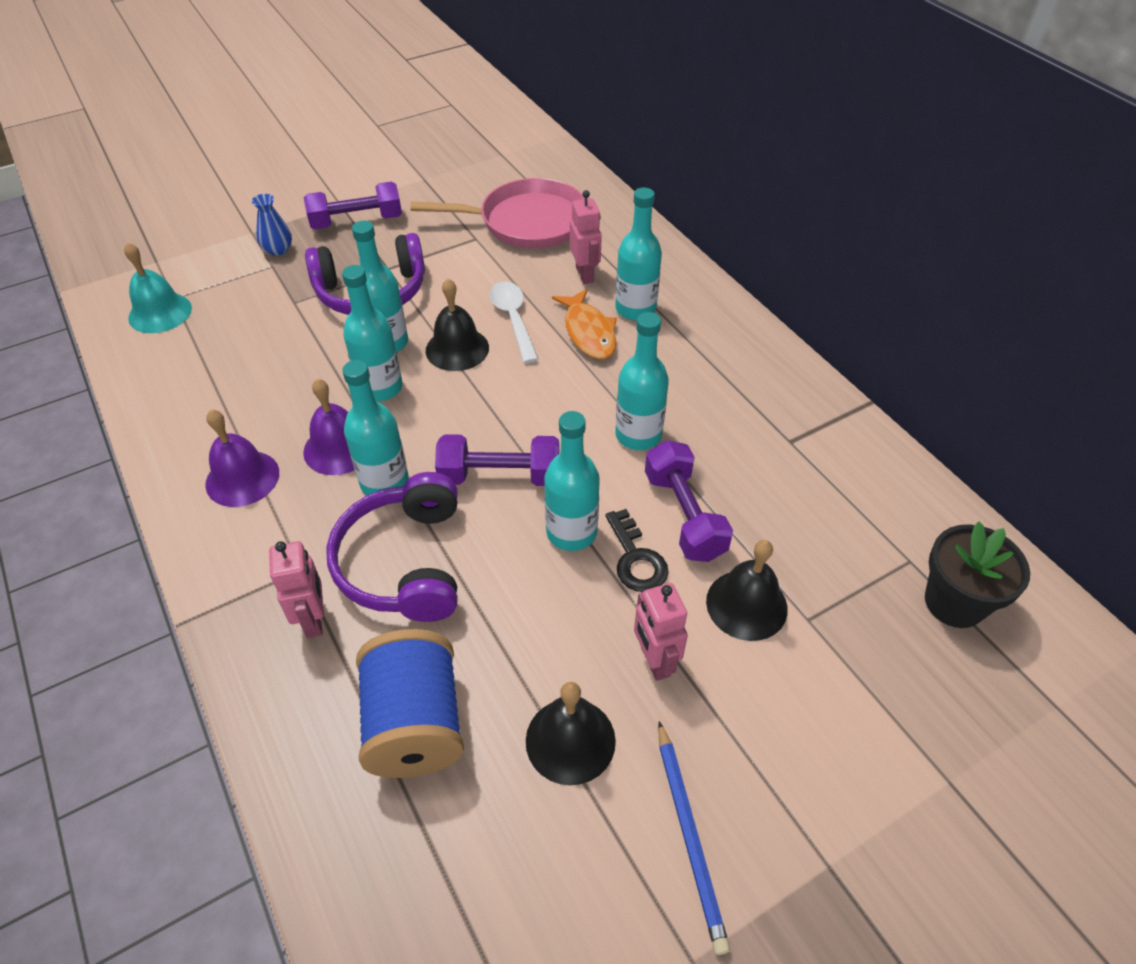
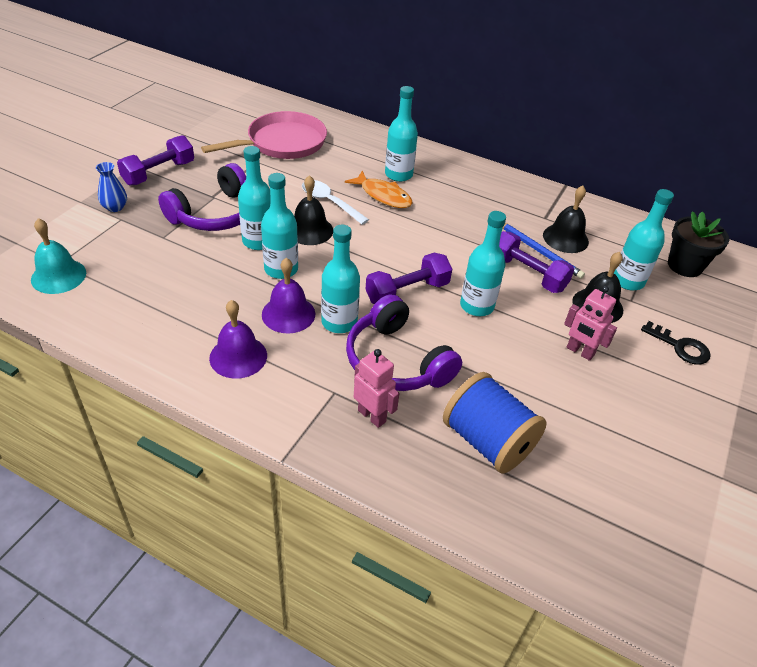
camera: 35 degrees left, 5 degrees down
black bell [526,682,616,785] -> black bell moved to [543,186,589,253]
pink robot [570,190,602,284] -> none
black key [605,509,669,592] -> black key moved to [641,321,711,365]
turquoise bottle [615,312,669,450] -> turquoise bottle moved to [614,189,674,290]
blue pencil [658,721,730,955] -> blue pencil moved to [503,223,585,279]

